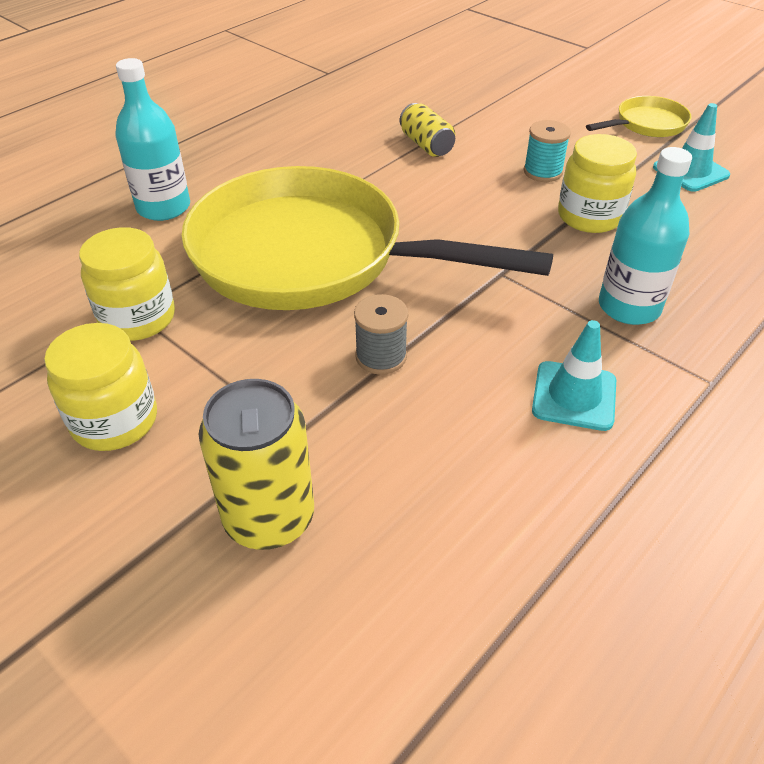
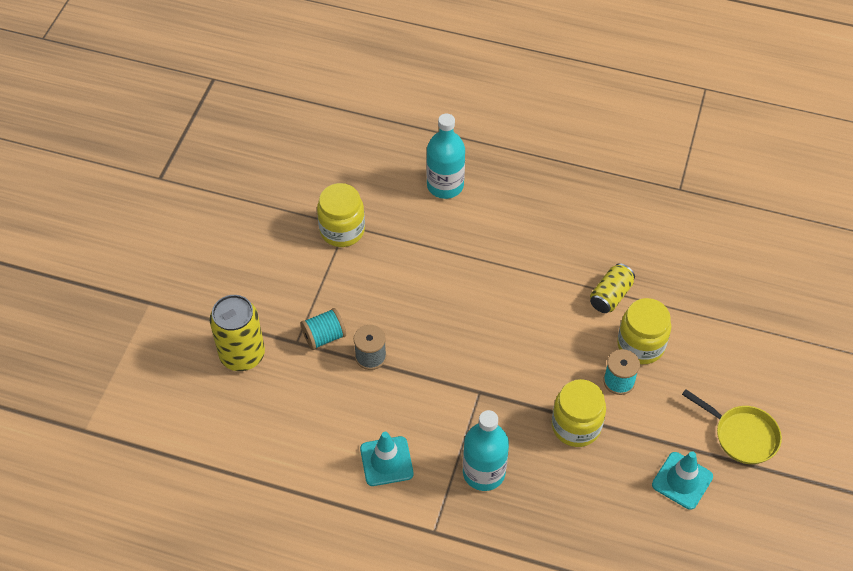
camera: 65 degrees right, 10 degrees up
yellow jar [44,323,157,451] -> yellow jar moved to [617,298,671,364]
yellow pan [181,166,553,310] -> none
none -> turquoise spool [301,308,346,350]

